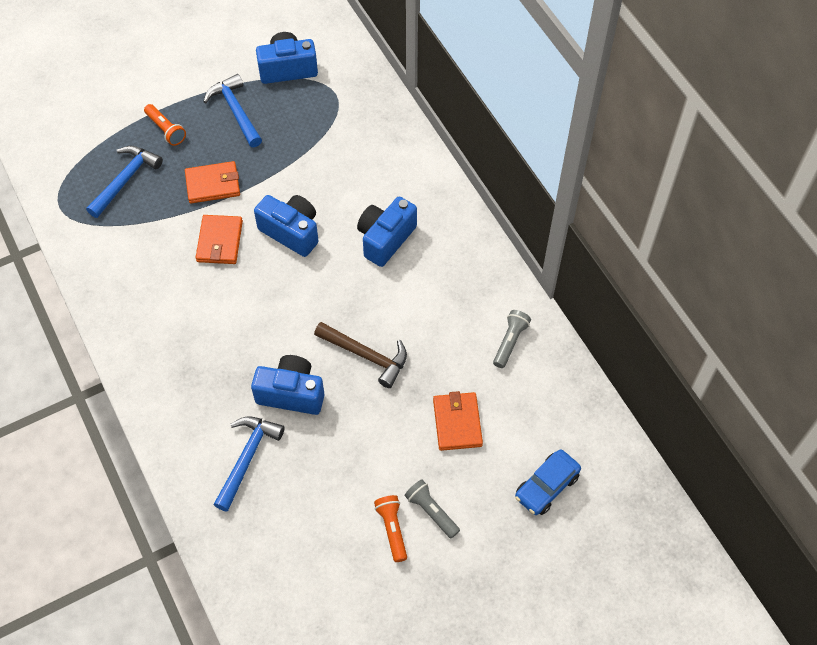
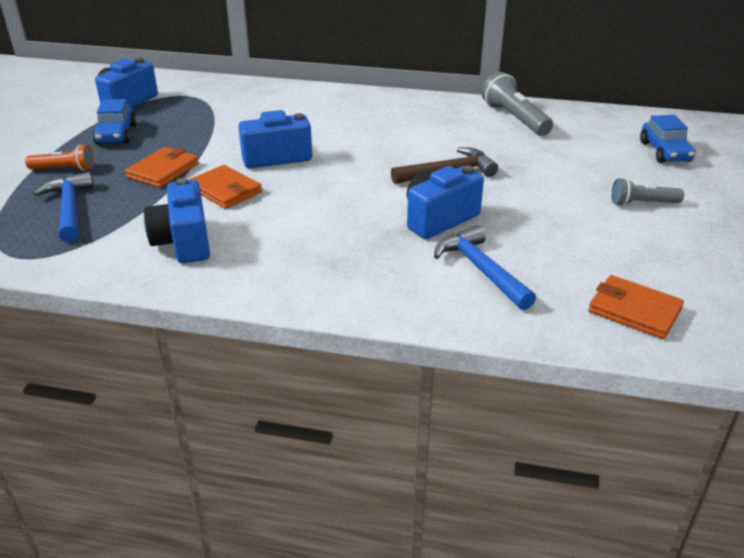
camera: 50 degrees left, 25 degrees down
blue hammer [203,74,262,147] -> blue car [93,99,136,145]
blue camera [357,197,417,267] -> blue camera moved to [144,178,210,263]
orange flashlight [374,495,407,562] -> none
orange wallet [433,391,483,451] -> orange wallet moved to [588,275,684,339]
grey flashlight [493,310,531,368] -> grey flashlight [481,72,553,136], size x1.61

